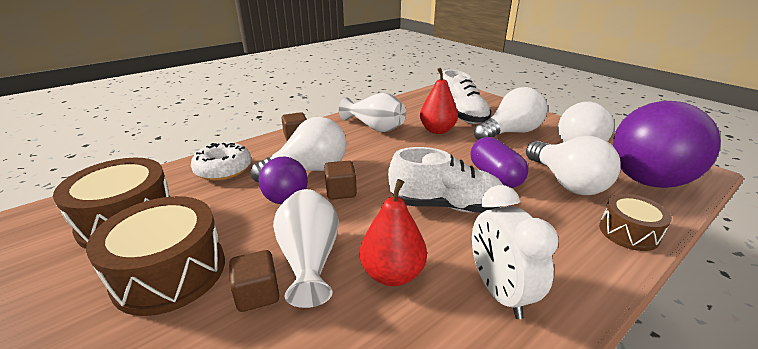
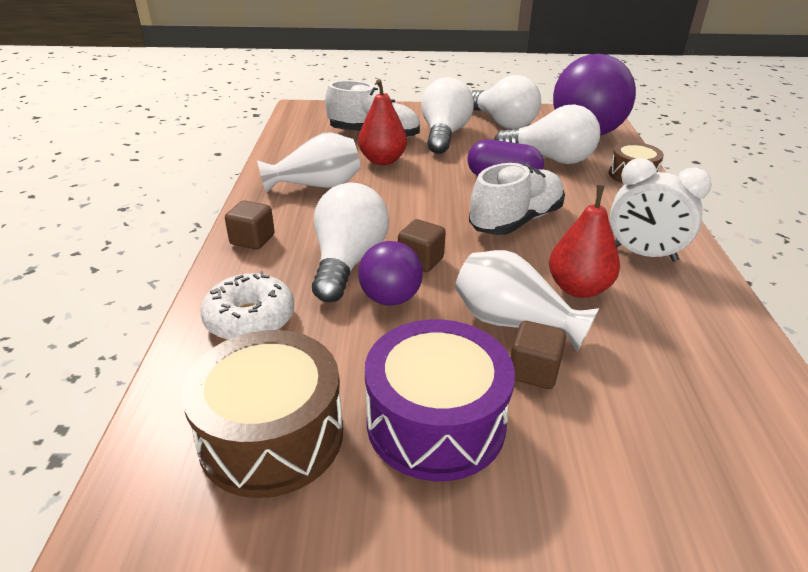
camera: 50 degrees left, 5 degrees up
brown drum [86,196,225,316] -> purple drum [365,319,515,481]

